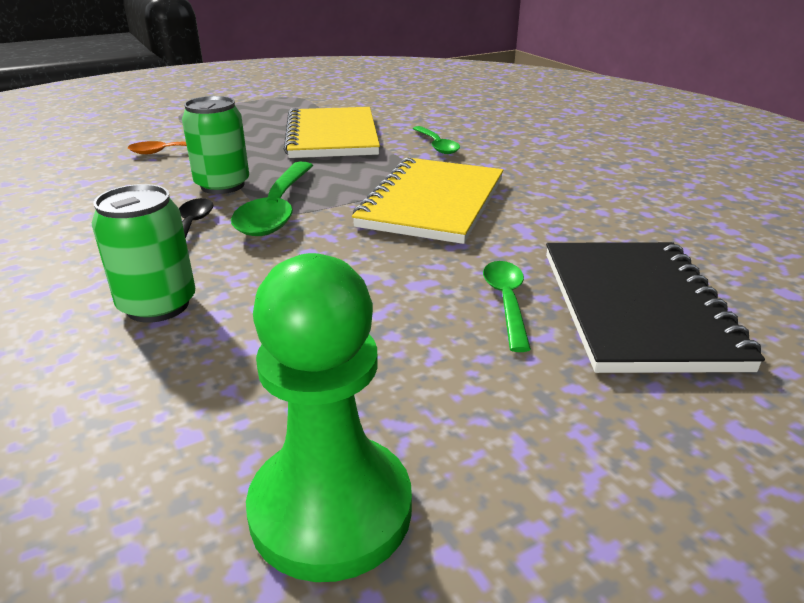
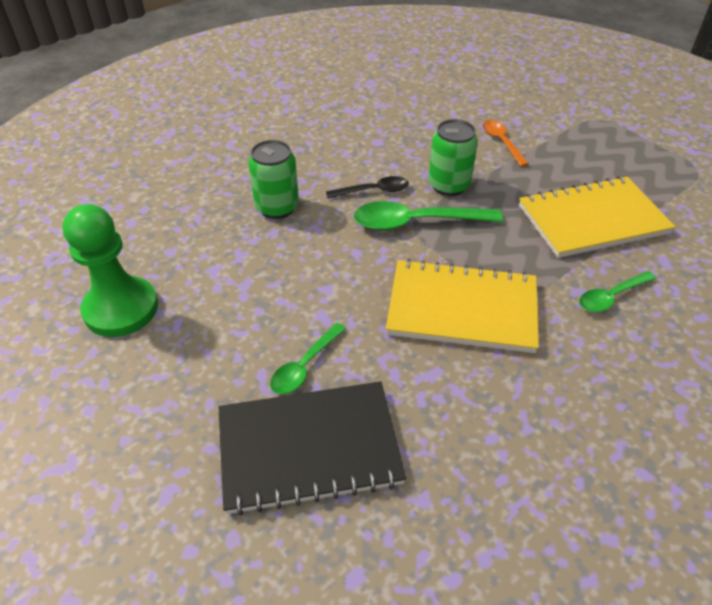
camera: 80 degrees right, 15 degrees up
green spoon [483,261,531,352] -> green spoon turned 135 degrees clockwise [270,323,346,394]

